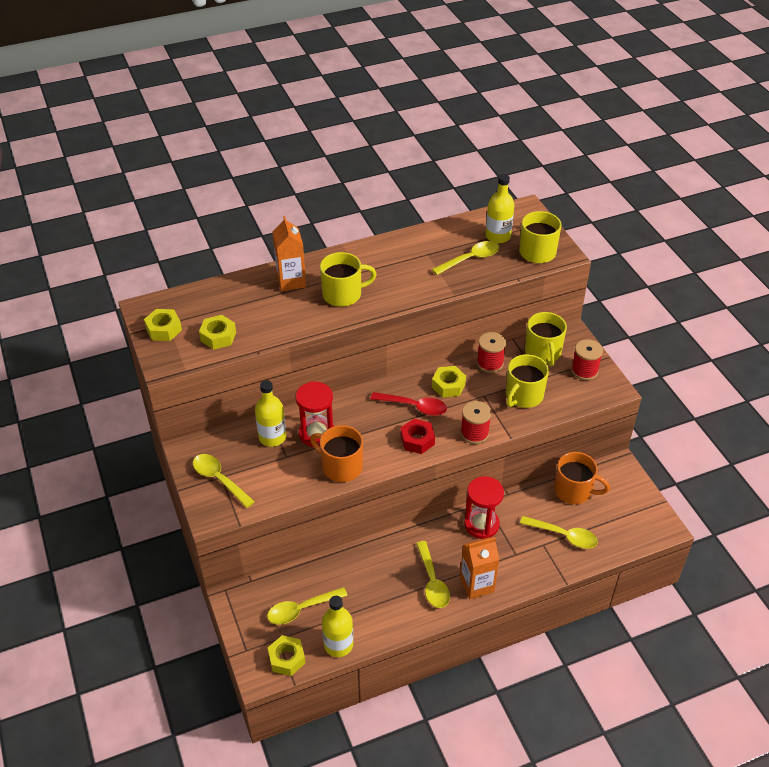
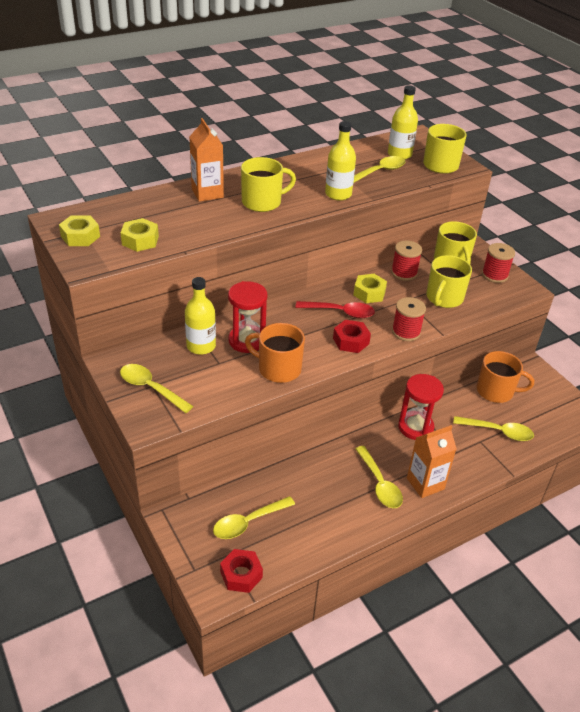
camera: 10 degrees left, 5 degrees down
yellow nut [268,635,305,676] -> red nut [220,549,263,593]
yellow bottle [322,596,353,657] -> yellow bottle moved to [325,121,356,201]

